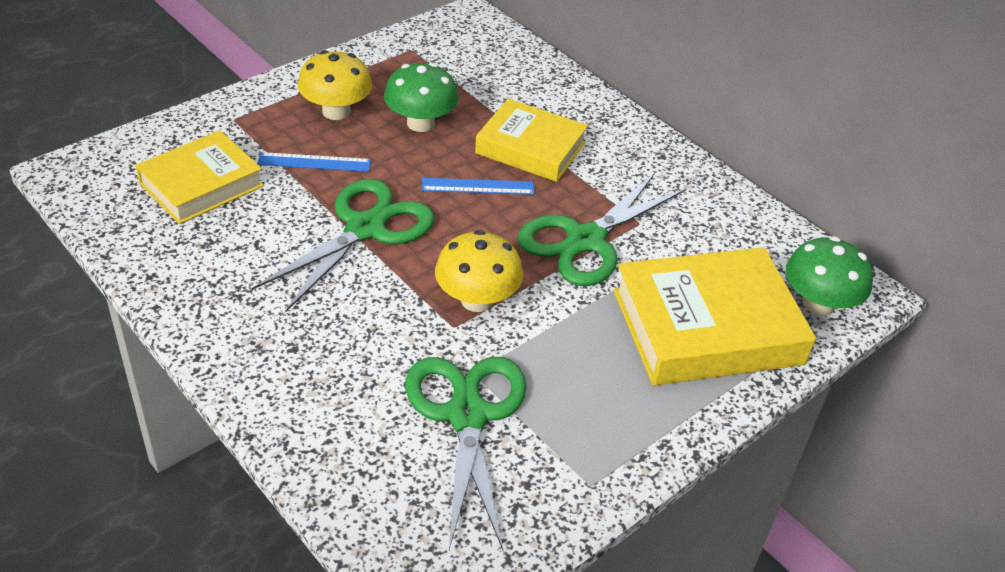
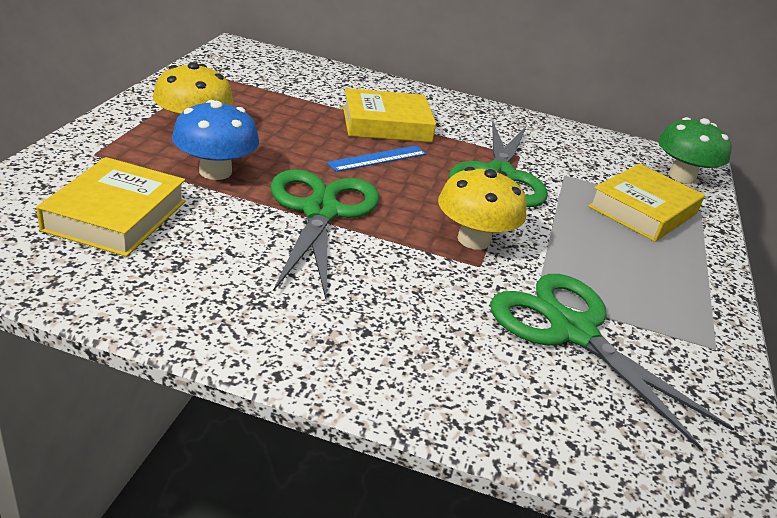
camera: 35 degrees left, 10 degrees down
blue ruler [257,152,371,172] -> blue mushroom [172,100,259,180]
green mushroom [384,63,459,132] -> none
yellow book [613,247,816,385] -> yellow book [588,164,705,242], size x0.66

